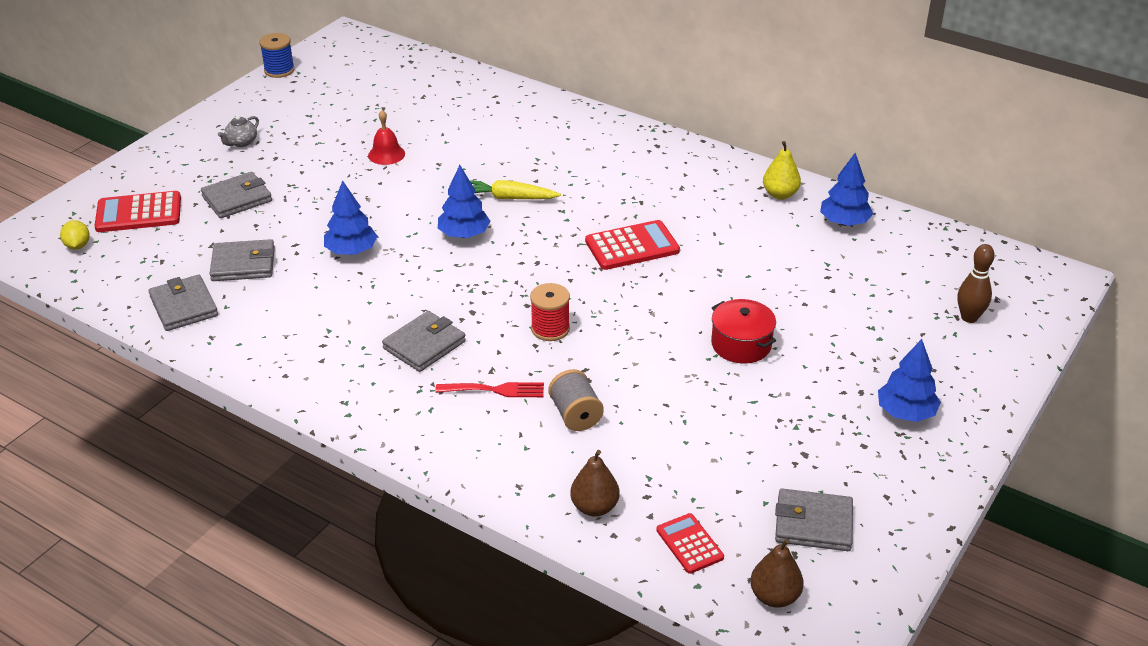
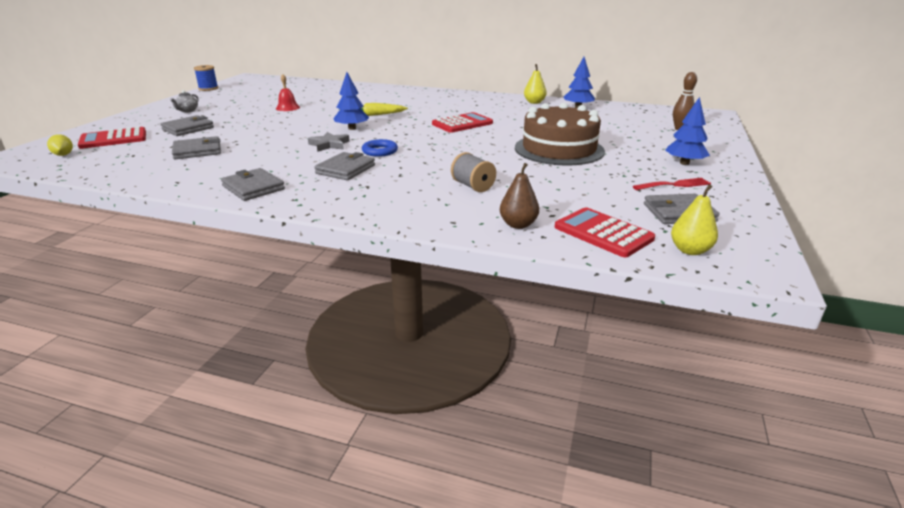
camera: 15 degrees left, 10 degrees down
grey wallet [149,275,218,331] -> grey wallet moved to [221,168,285,201]
blue tree [324,181,378,255] -> none
red fork [435,382,544,397] -> red fork moved to [633,178,711,190]
red spool [530,283,570,341] -> none
red calculator [656,513,724,574] -> red calculator [555,207,655,257], size x1.61
red pot [711,299,776,363] -> brown cake [515,103,605,166]
brown pear [750,539,804,608] -> yellow pear [671,184,718,255]
none -> grey star [308,132,349,152]
none -> blue ring [362,139,398,157]

